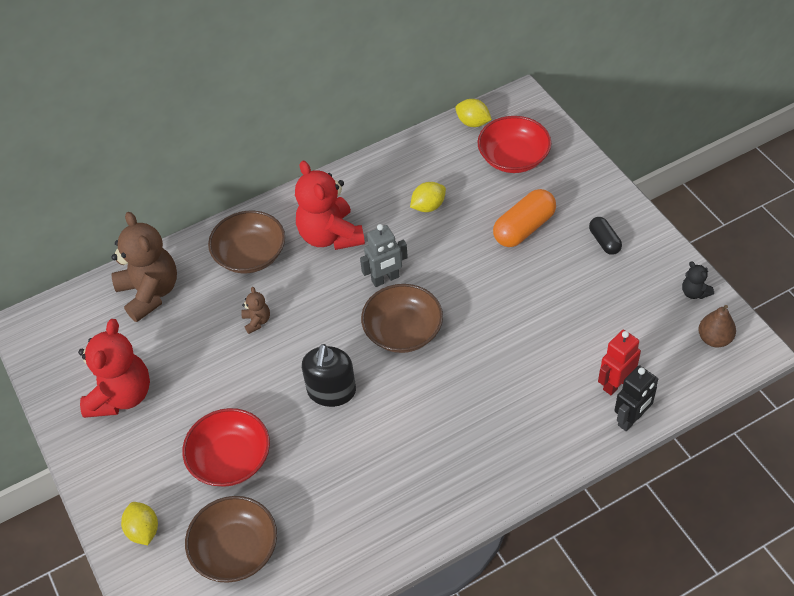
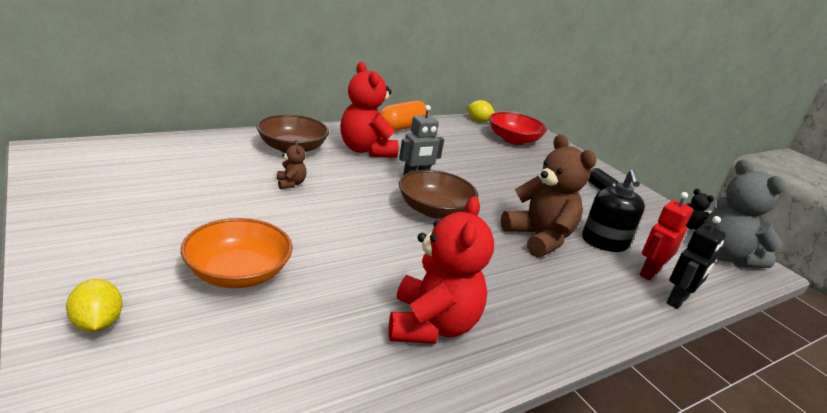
camera: 10 degrees left, 25 degrees down
red teddy bear [78,319,150,418] -> red teddy bear moved to [389,196,494,344]
brown teddy bear [111,212,177,322] -> brown teddy bear moved to [501,134,597,257]
red bowl [182,408,270,487] -> orange bowl [181,218,293,288]
brown bowl [185,496,277,583] -> none
black soap dispenser [302,344,356,407] -> black soap dispenser moved to [582,169,645,252]
yellow lemon [410,182,446,212] -> none
orange capsule [493,189,556,247] -> orange capsule moved to [380,101,429,131]
brown pear [698,305,736,347] -> grey teddy bear [704,159,786,268]

